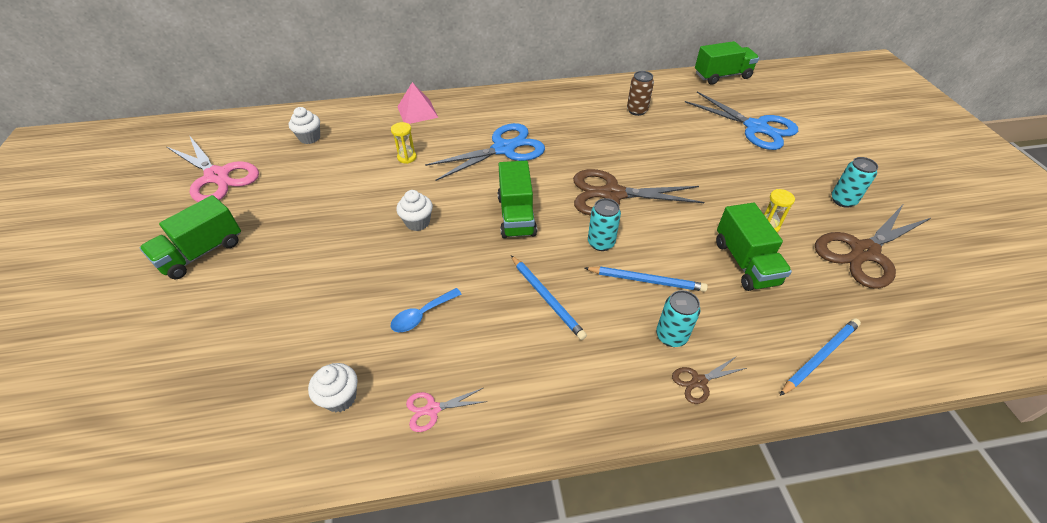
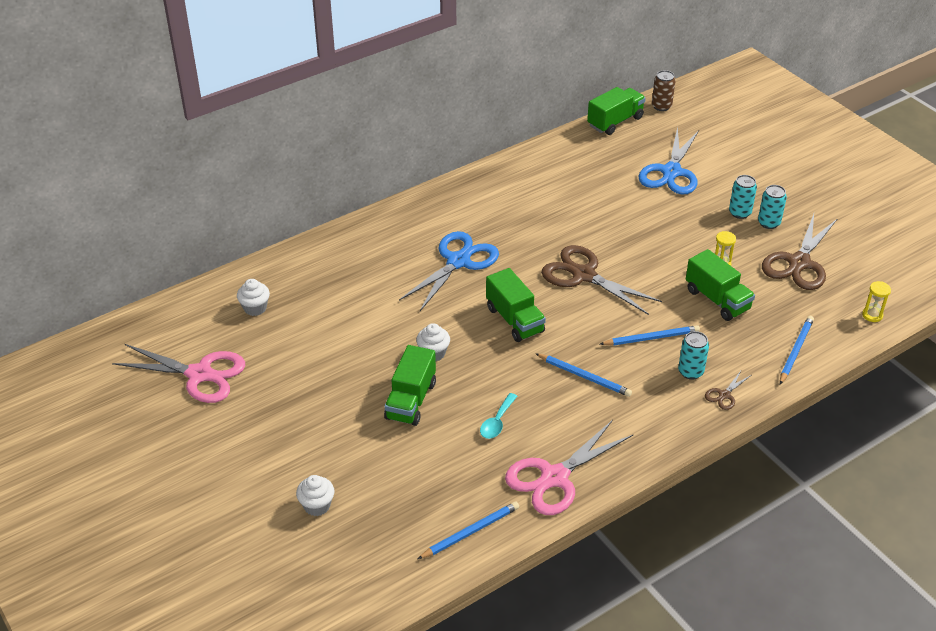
camera: 25 degrees left, 5 degrees down
green truck [140,195,241,279] -> green truck moved to [384,345,436,426]
white cupcake [308,363,358,412] -> white cupcake moved to [296,475,334,516]
blue spoon [390,288,462,332] -> turquoise spoon [480,393,517,439]
yellow hourglass [391,122,417,164] -> yellow hourglass moved to [862,281,891,322]
pink pyramid [398,82,438,124] -> none
pink scissors [406,388,487,432] -> pink scissors [505,420,633,515], size x2.26
brown scissors [573,169,704,216] -> brown scissors turned 60 degrees clockwise [541,245,662,315]
turquoise can [588,198,621,251] -> turquoise can moved to [729,175,757,219]
brown can [627,71,654,116] -> brown can moved to [652,70,676,111]
blue scissors [685,92,798,150] -> blue scissors turned 90 degrees clockwise [638,127,699,195]
none -> blue pencil [418,502,519,559]

